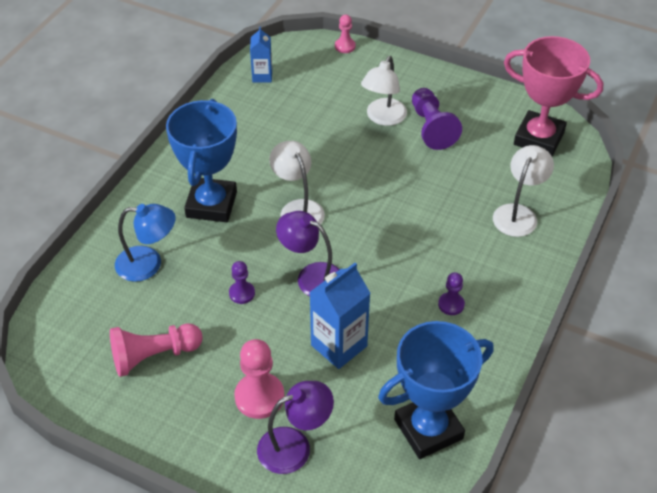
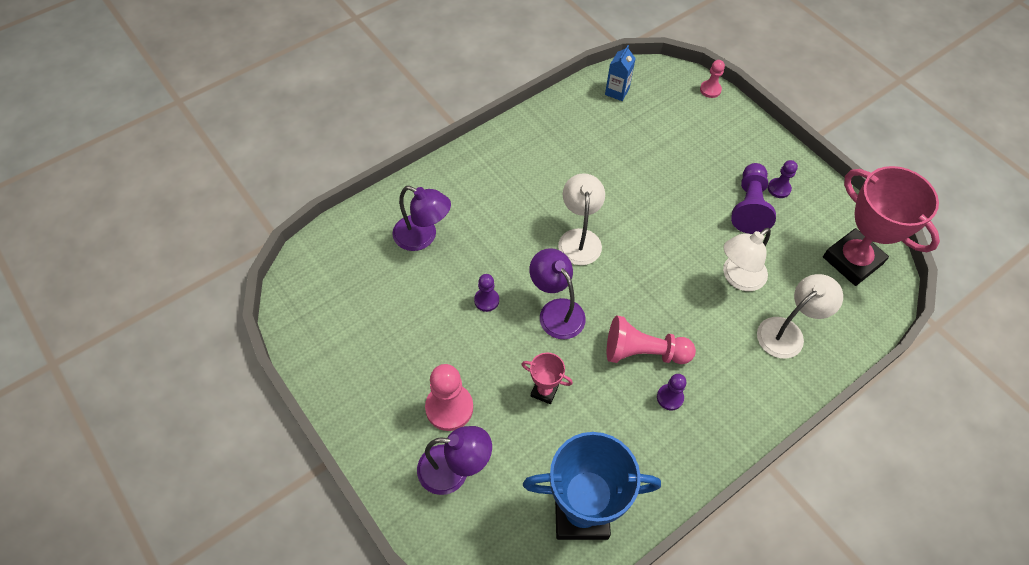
camera: 25 degrees right, 10 degrees up
pink pawn [110,323,203,377] -> pink pawn moved to [607,316,696,364]
blue lamp [115,204,176,282] -> purple lamp [392,186,451,251]
blue trophy [166,99,237,222] -> none
blue carton [309,263,371,369] -> pink trophy [522,353,573,404]
white lamp [361,56,407,126] -> white lamp moved to [723,228,771,291]
none -> purple pawn [768,160,798,198]

